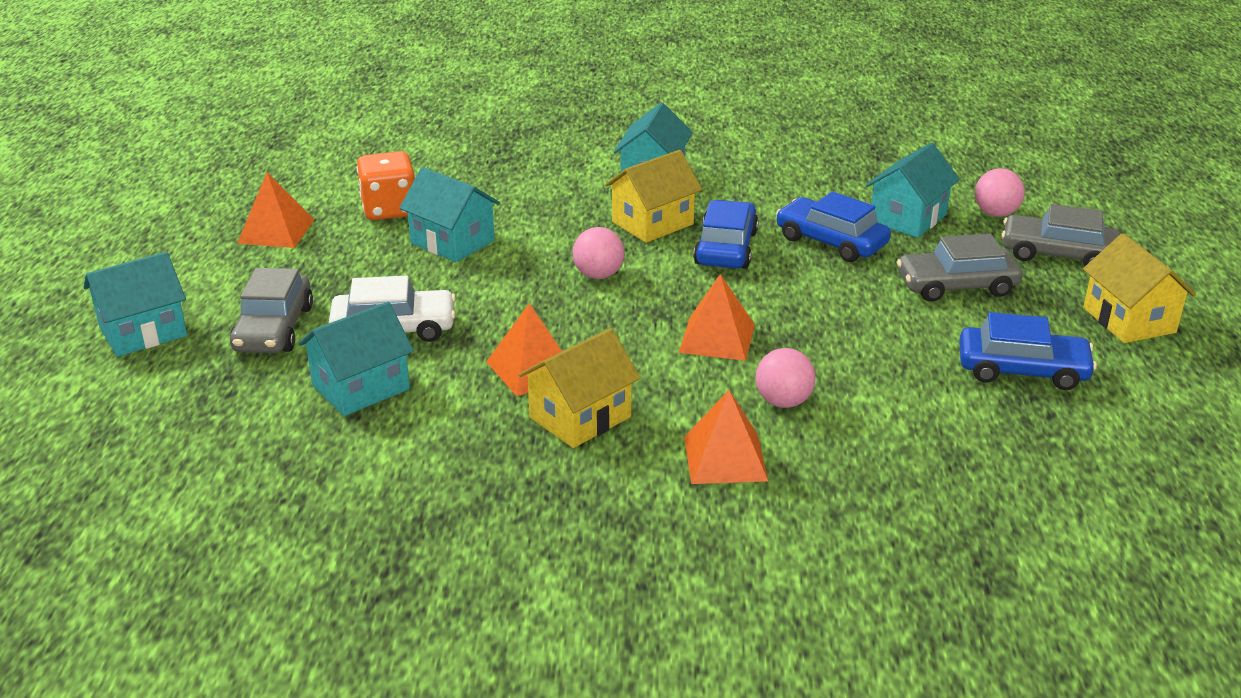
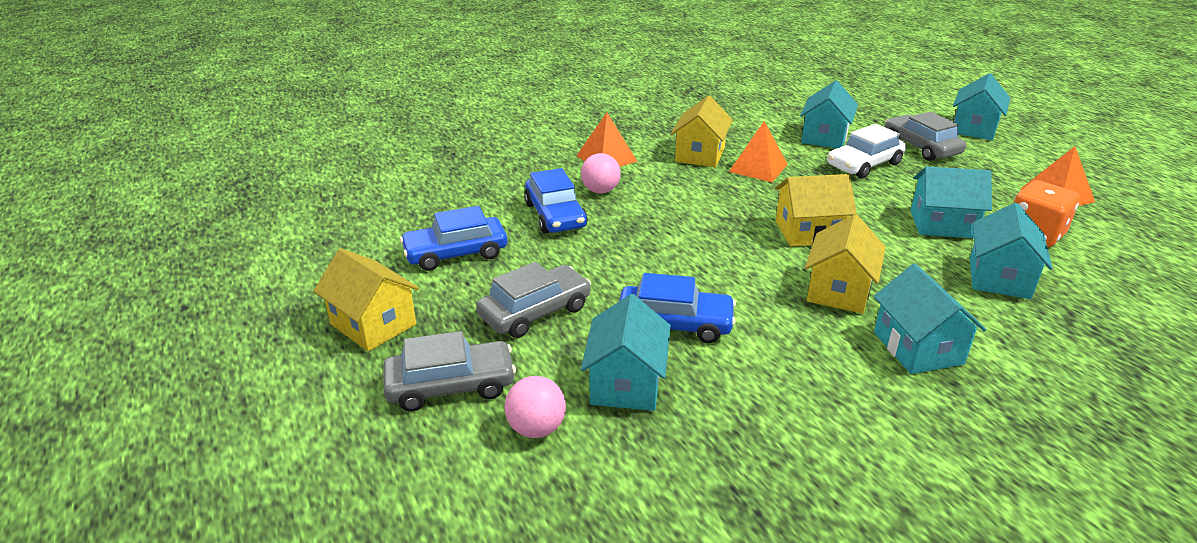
camera: 150 degrees right, 0 degrees up
pink ball [573,227,624,279] -> yellow house [775,174,857,246]
orange pyramid [679,274,755,361] -> none
blue car [693,200,759,269] -> blue car moved to [524,168,588,233]
none -> turquoise house [970,203,1053,299]

